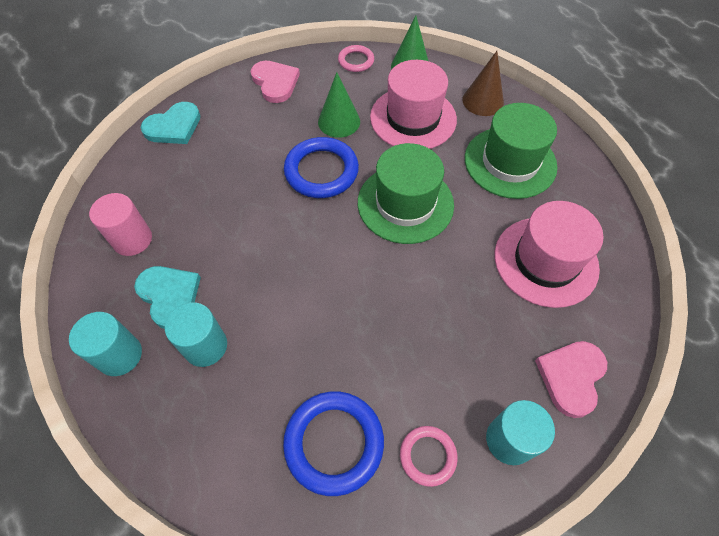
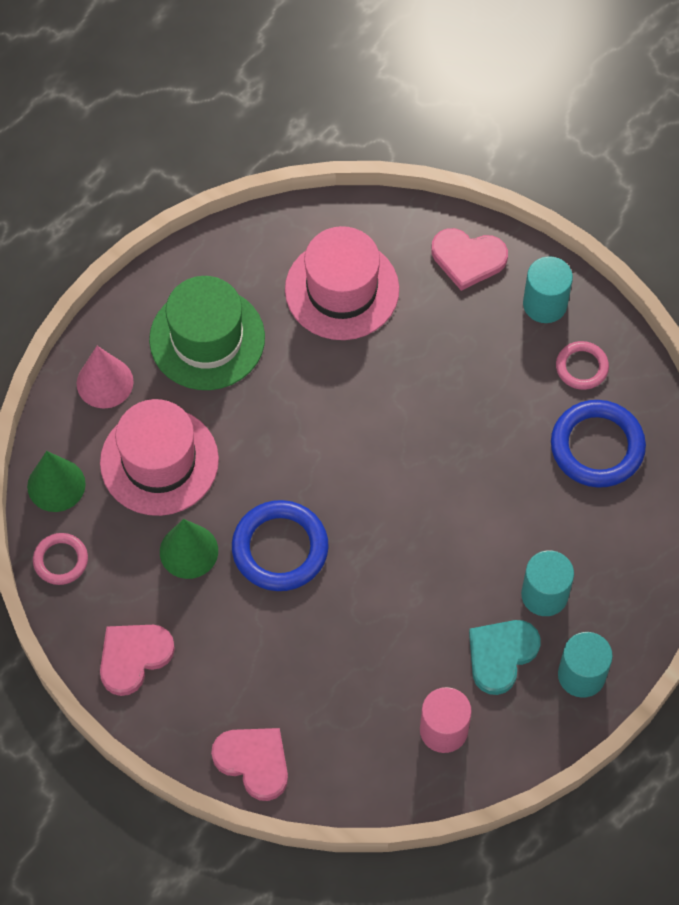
camera: 105 degrees left, 5 degrees up
turquoise heart [141,102,200,144] -> pink heart [211,728,288,801]
green hat [358,143,454,244] -> none
brown cone [462,51,504,116] -> pink cone [77,346,134,409]

